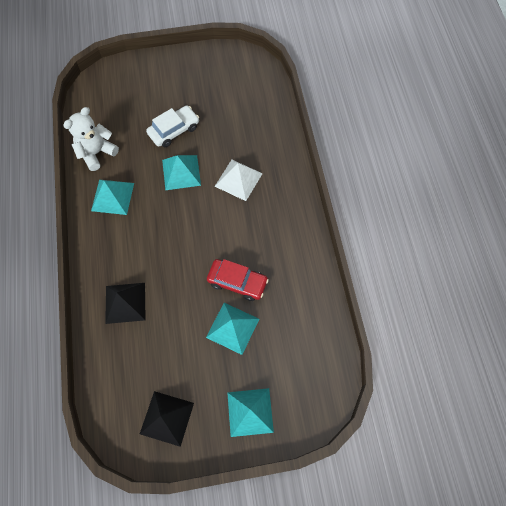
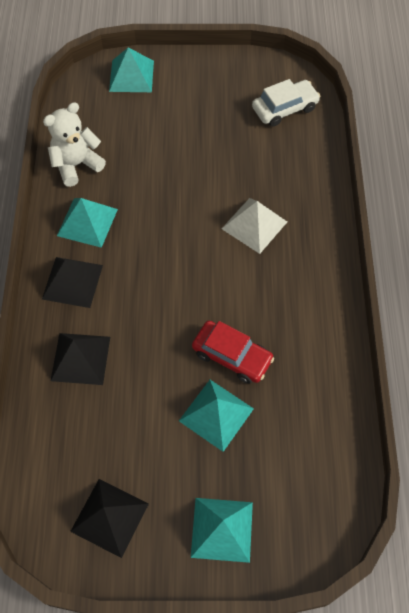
camera: 10 degrees right, 5 degrees down
white car [146,105,199,147] -> white car moved to [252,79,320,127]
turquoise pyramid [162,155,201,190] -> turquoise pyramid moved to [109,47,154,92]
none -> black pyramid [42,257,103,308]

